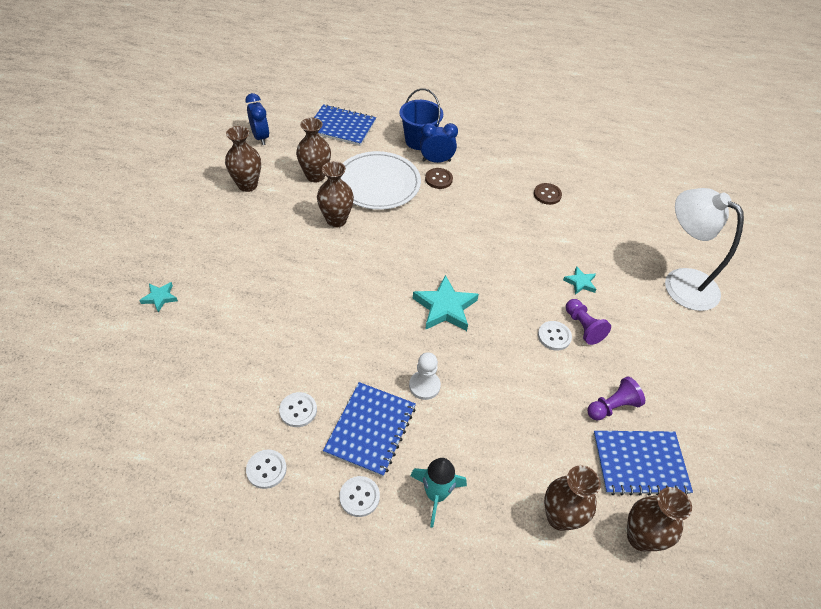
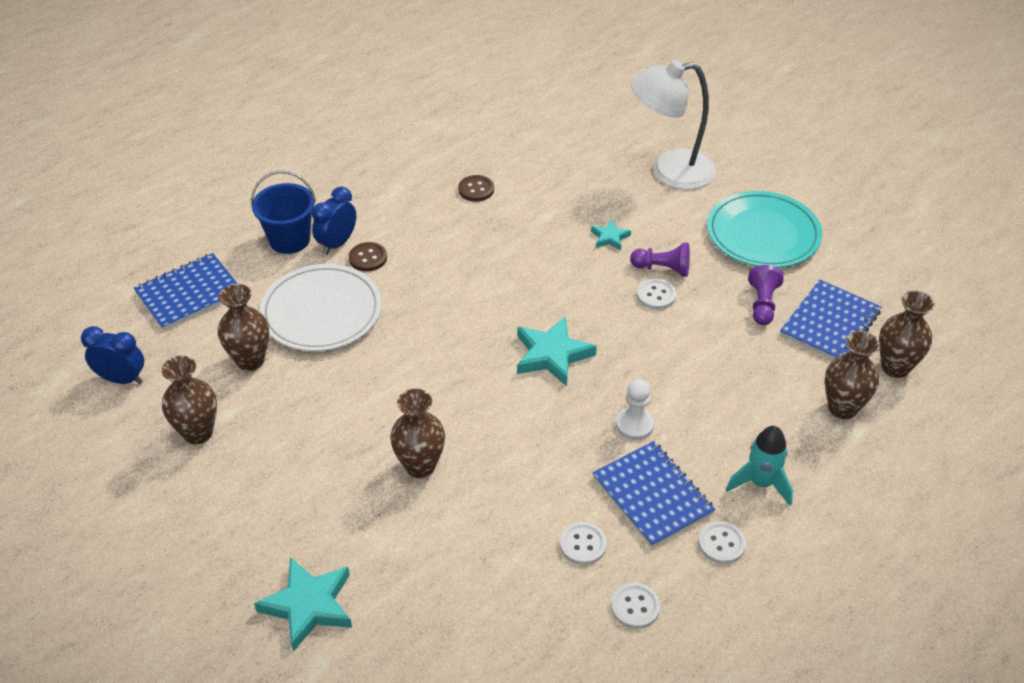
camera: 50 degrees left, 5 degrees down
turquoise star [139,282,178,313] -> turquoise star [254,557,352,652], size x1.88
brown vase [317,161,354,228] -> brown vase moved to [390,389,445,478]
none -> turquoise plate [707,191,822,268]

